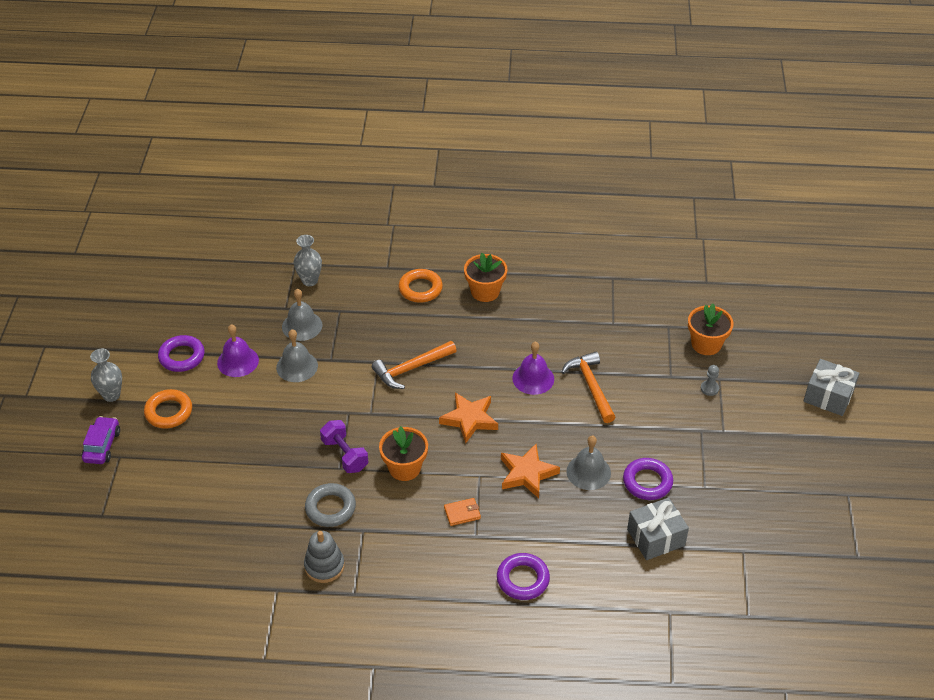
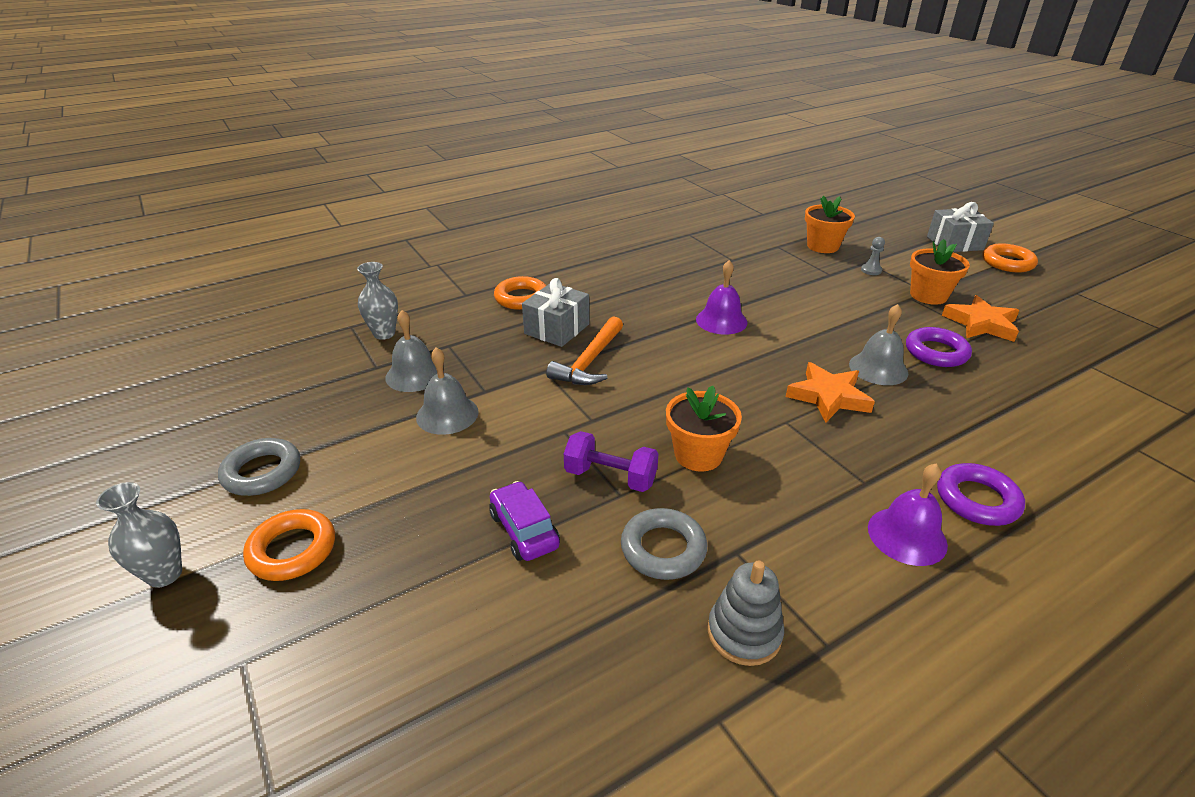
camera: 35 degrees left, 10 degrees down
purple car [82,416,120,464] -> purple car moved to [489,481,560,561]
purple ring [158,335,205,372] -> grey ring [218,438,300,496]
purple bell [217,324,259,377] -> purple bell moved to [868,464,948,566]
orange star [439,392,498,443] -> orange star moved to [942,295,1020,342]
orange wallet [444,498,481,526] -> none
orange flower pot [464,253,507,302] -> orange flower pot moved to [910,239,970,305]
orange hammer [562,352,616,423] -> none
grey gift [627,497,689,560] -> grey gift moved to [522,278,589,347]
none -> orange ring [982,243,1038,272]

